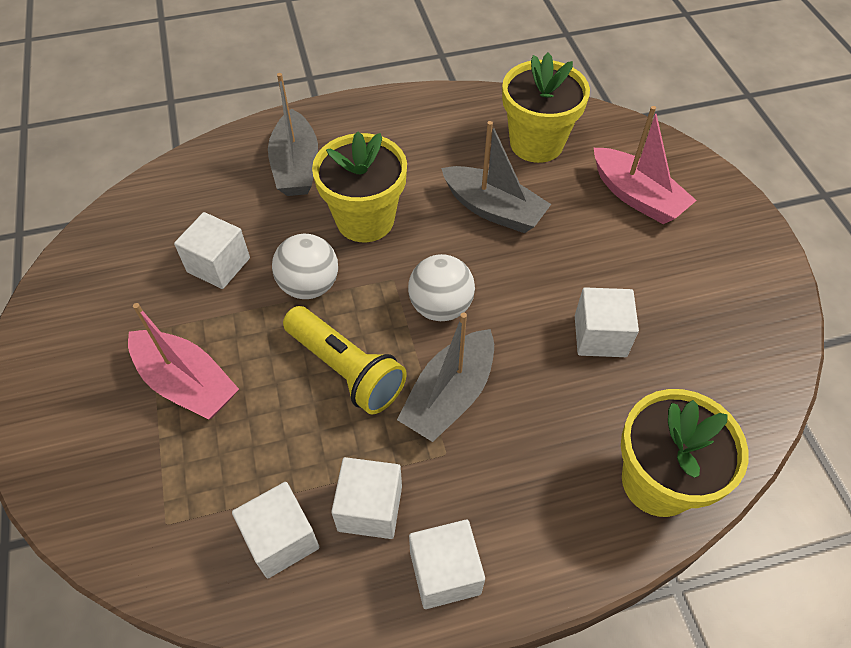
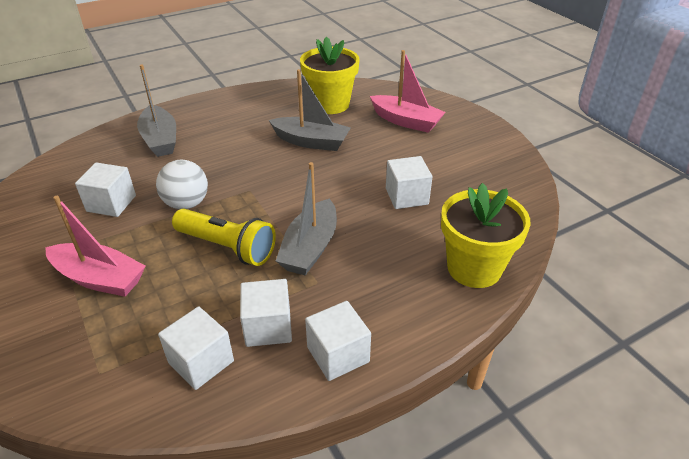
camera: 15 degrees left, 15 degrees down
yellow flower pot [312,132,407,242] -> none
white ball [408,254,475,321] -> none

